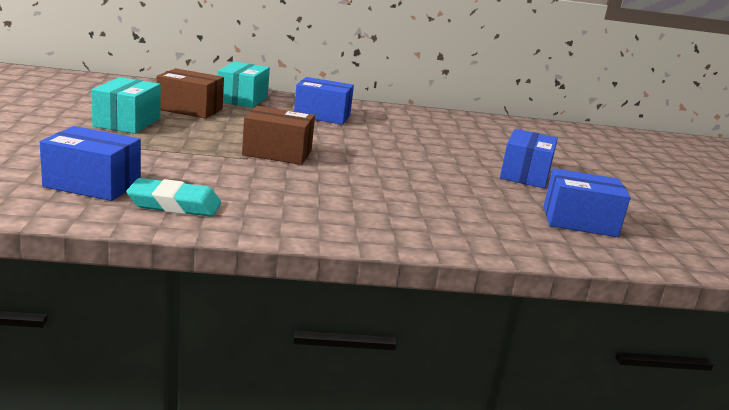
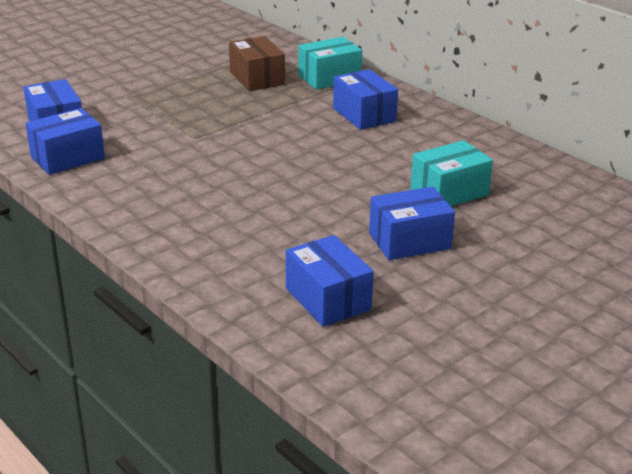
camera: 55 degrees right, 10 degrees up
turquoise box [91,77,161,134] -> turquoise box moved to [410,140,493,206]
turquoise eraser [126,178,221,217] -> blue box [26,108,105,175]
brown box [242,106,315,165] -> none

